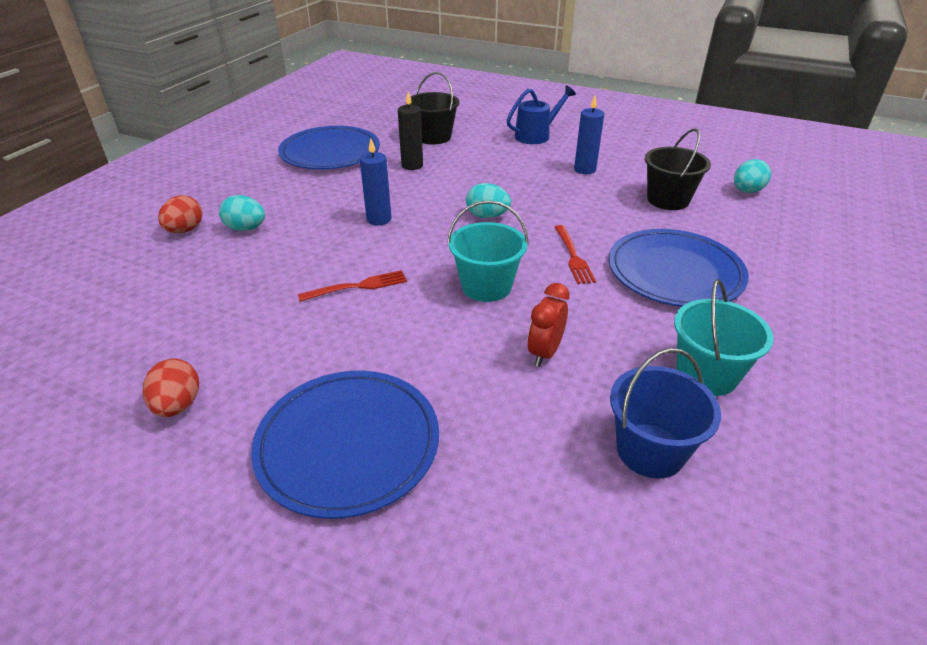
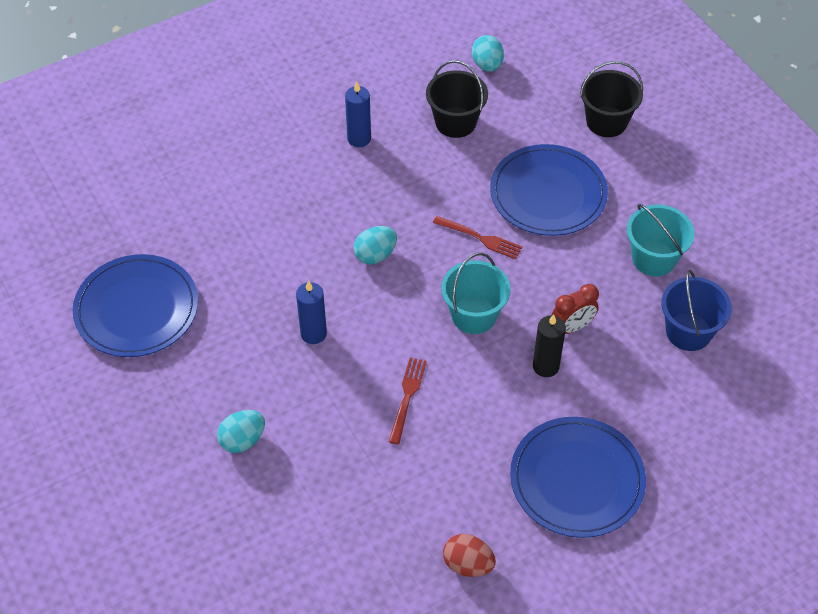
camera: 55 degrees left, 15 degrees up
red egg [158,195,202,233] -> none
black candle [398,92,423,170] -> black candle moved to [533,314,566,377]
black bucket [406,72,459,145] -> black bucket moved to [580,61,643,137]
blue watering can [507,86,576,144] -> none
red clock [527,283,570,367] -> red clock turned 90 degrees counterclockwise [552,284,599,334]

